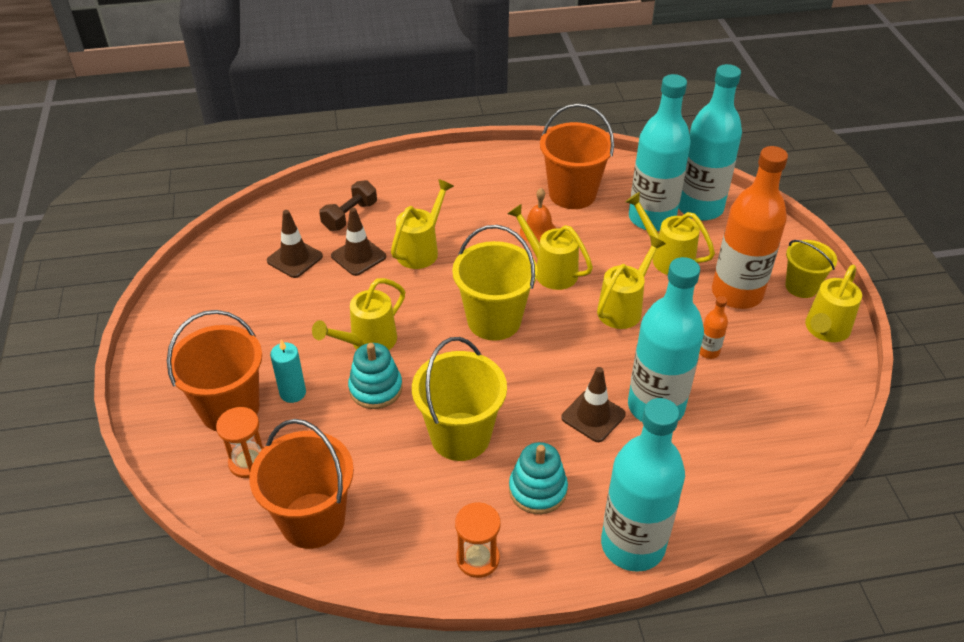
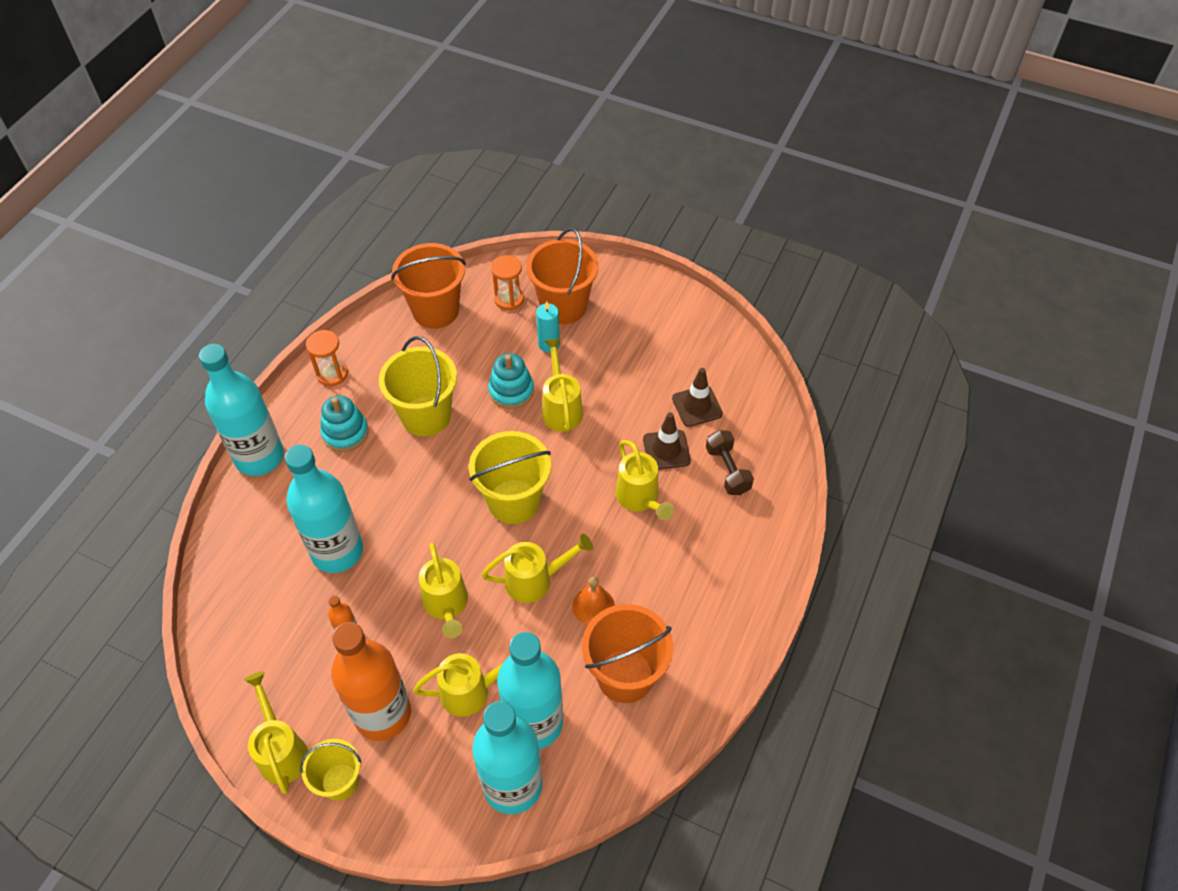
camera: 125 degrees right, 10 degrees up
brown traffic cone [561,367,626,442] -> none

